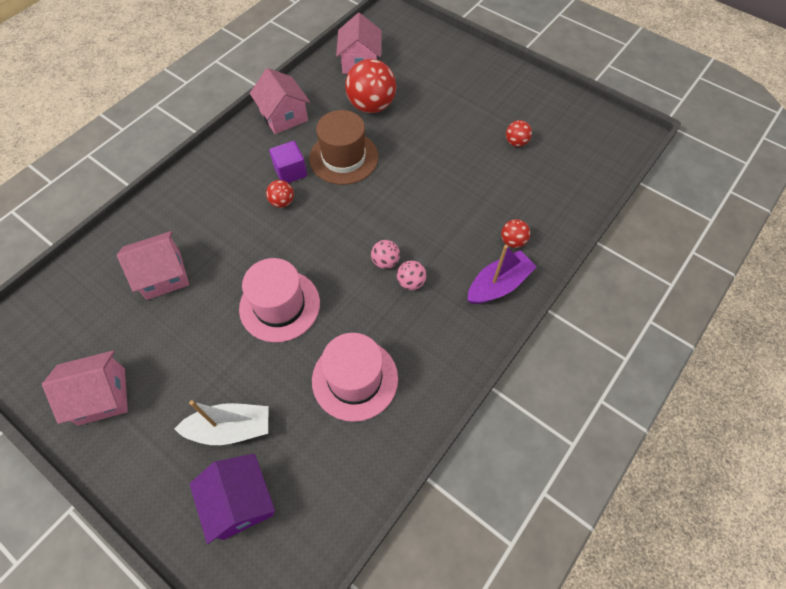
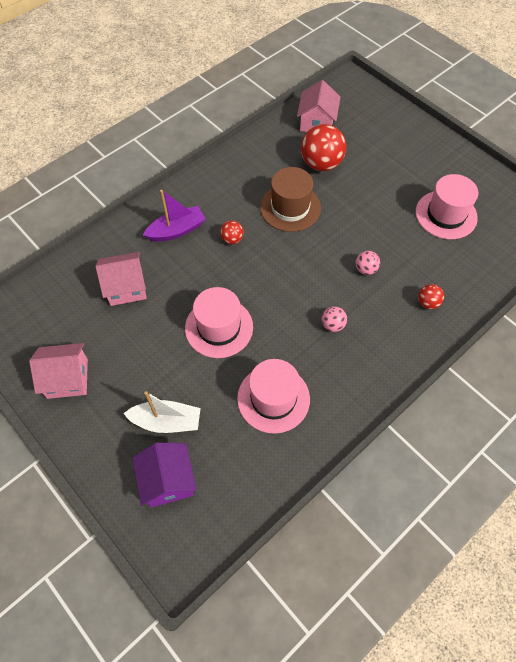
camera: 10 degrees right, 0 degrees up
pink house [250,68,310,134] -> none
purple cube [269,141,307,183] -> none
pink ball [371,240,400,269] -> pink ball moved to [356,251,380,275]
purple boat [467,245,537,304] -> purple boat moved to [143,190,206,242]
red ball [506,120,532,147] -> pink hat [416,174,478,239]

